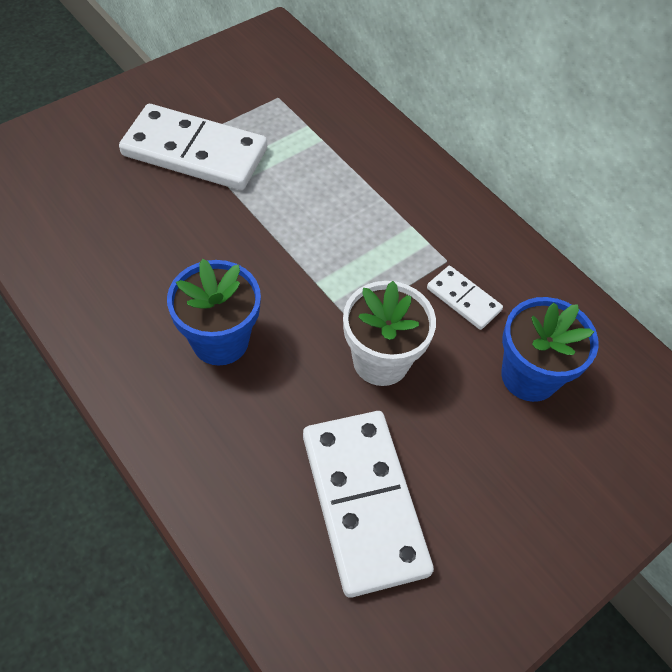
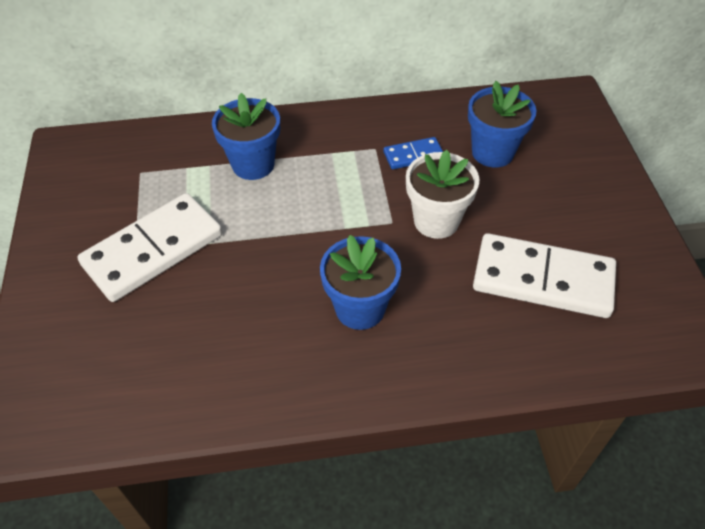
camera: 55 degrees left, 5 degrees down
white domino [427,266,503,330] -> blue domino [384,137,443,169]
none -> blue flower pot [212,93,280,180]

